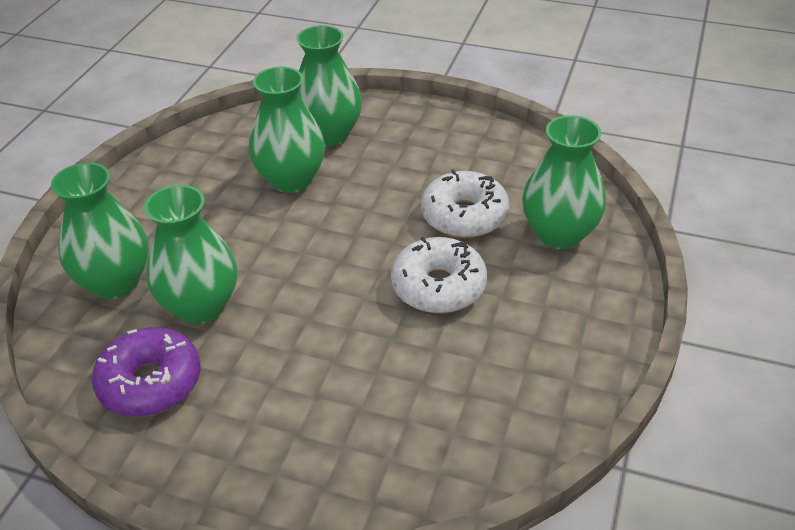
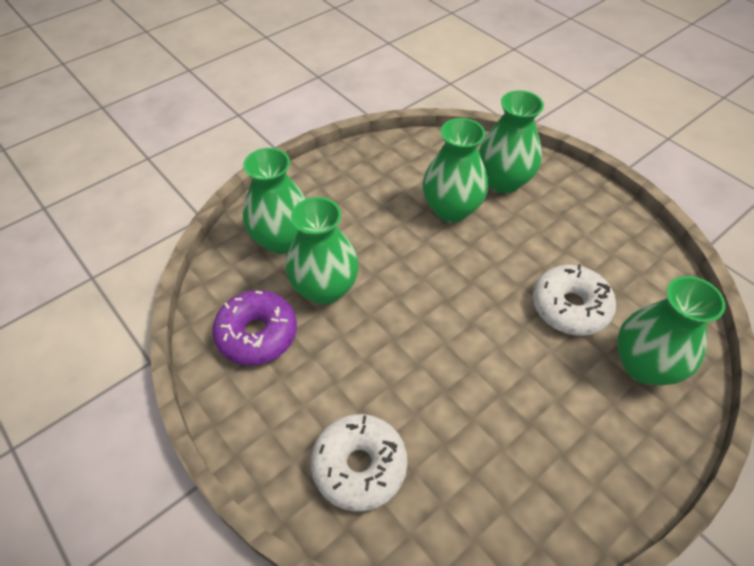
camera: 30 degrees right, 10 degrees up
white donut [391,237,487,313] -> white donut moved to [311,414,408,512]

